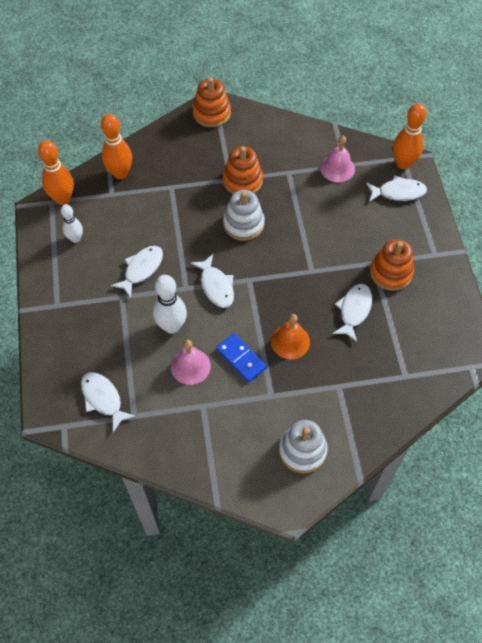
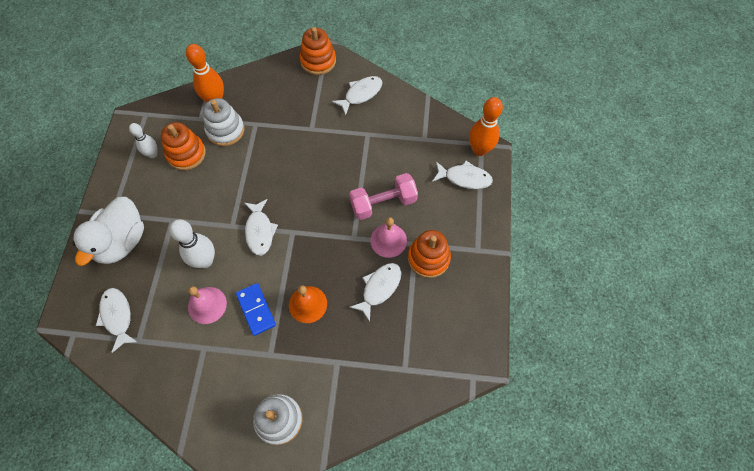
camera: 15 degrees right, 5 degrees up
orange bowling pin [38,140,74,205] -> none
white fish [111,246,163,298] -> white fish moved to [332,76,382,115]
orange stacking toy [223,146,263,194] -> orange stacking toy moved to [161,122,206,170]
white stacking toy [223,190,265,241] -> white stacking toy moved to [203,98,244,146]
pink bell [320,135,355,182] -> pink bell moved to [370,217,407,258]
none -> white duck [72,197,144,266]
none -> pink dumbbell [349,173,418,220]

